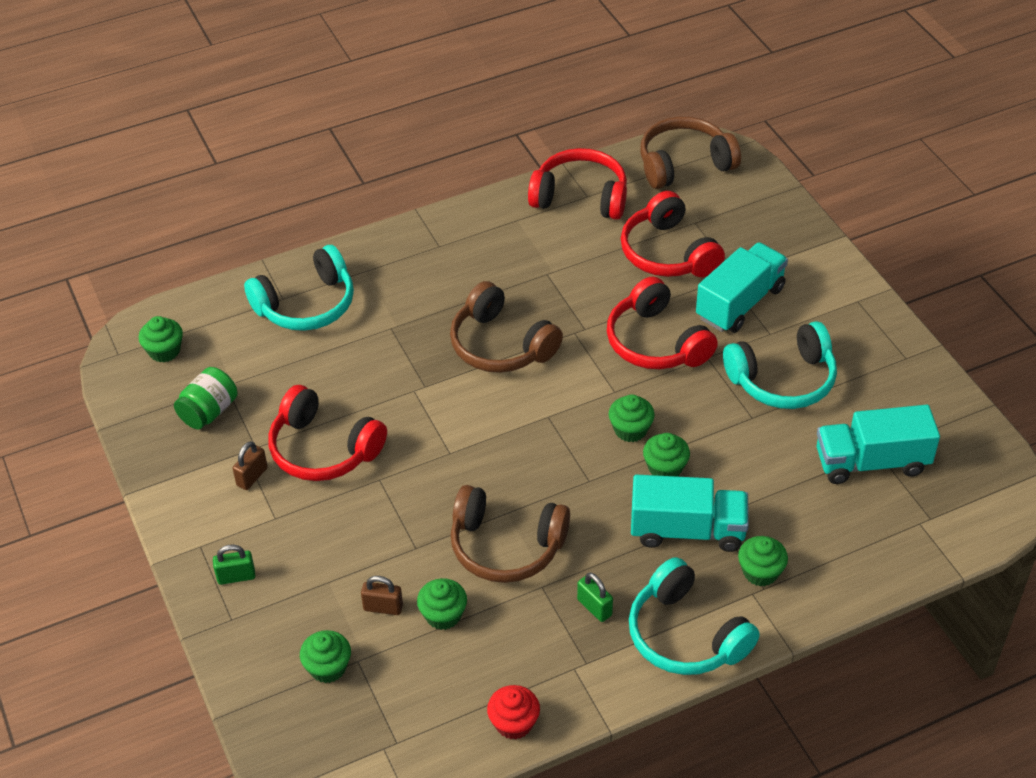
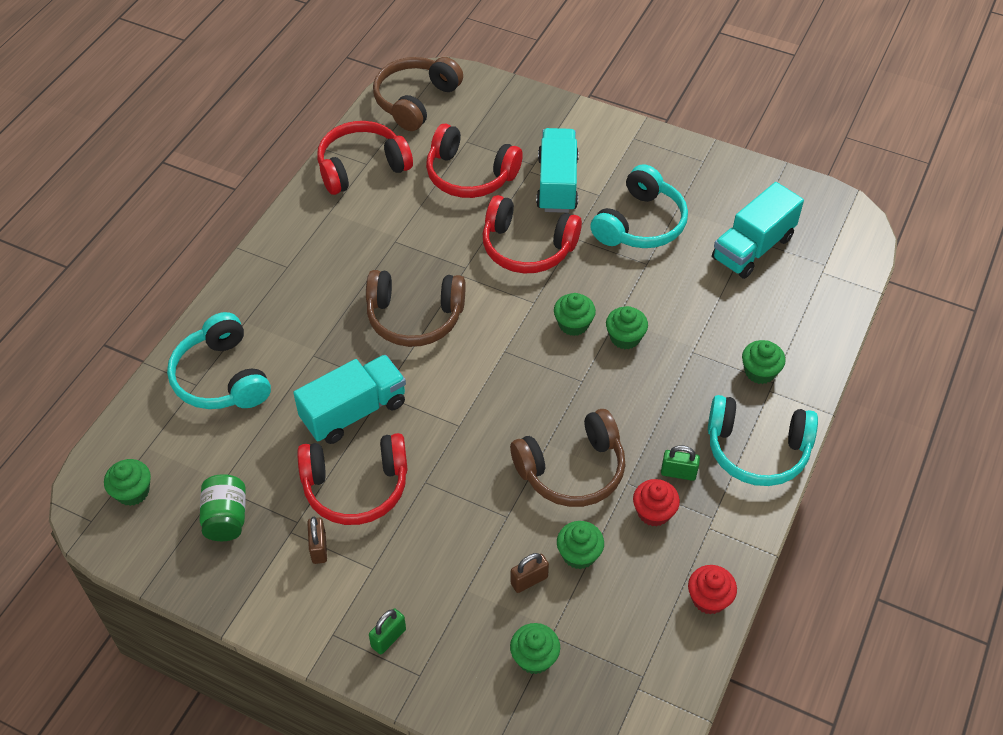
camera: 40 degrees left, 5 degrees up
turquoise headphones [244,245,354,331] -> turquoise headphones turned 135 degrees clockwise [167,312,271,409]
turquoise truck [631,475,749,552] -> turquoise truck moved to [293,355,406,444]
none -> red cupcake [633,479,680,527]

